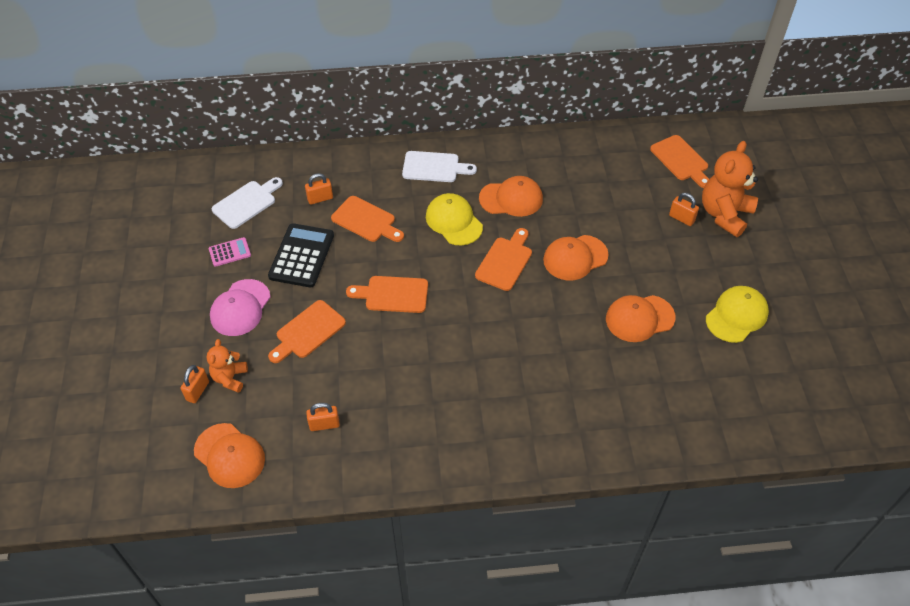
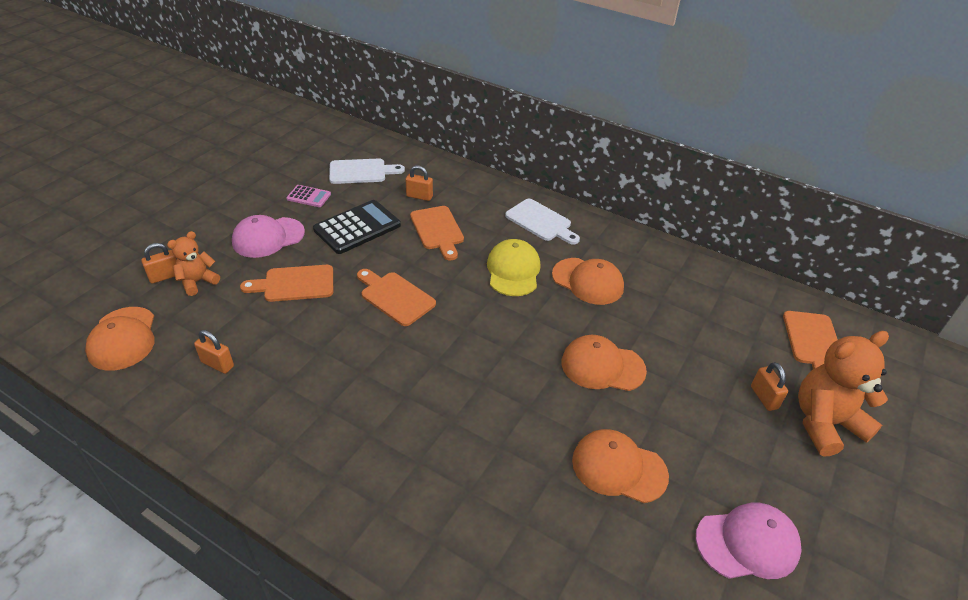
camera: 35 degrees right, 10 degrees down
orange cutting board [475,228,532,291] -> none
yellow cap [706,286,769,343] -> pink cap [696,503,802,579]

